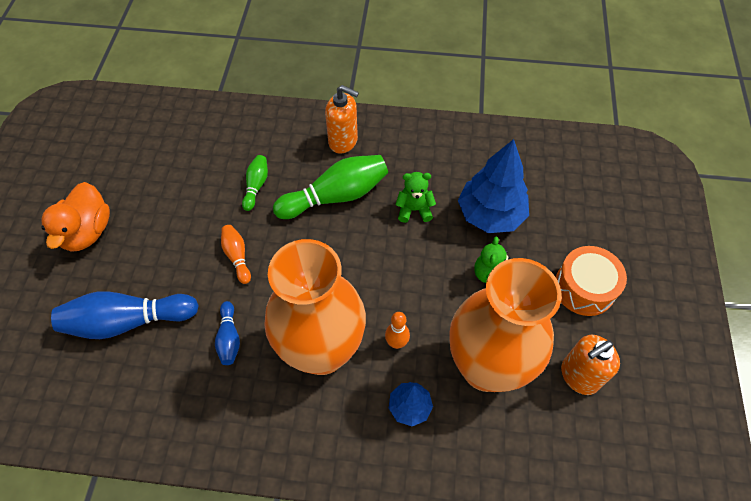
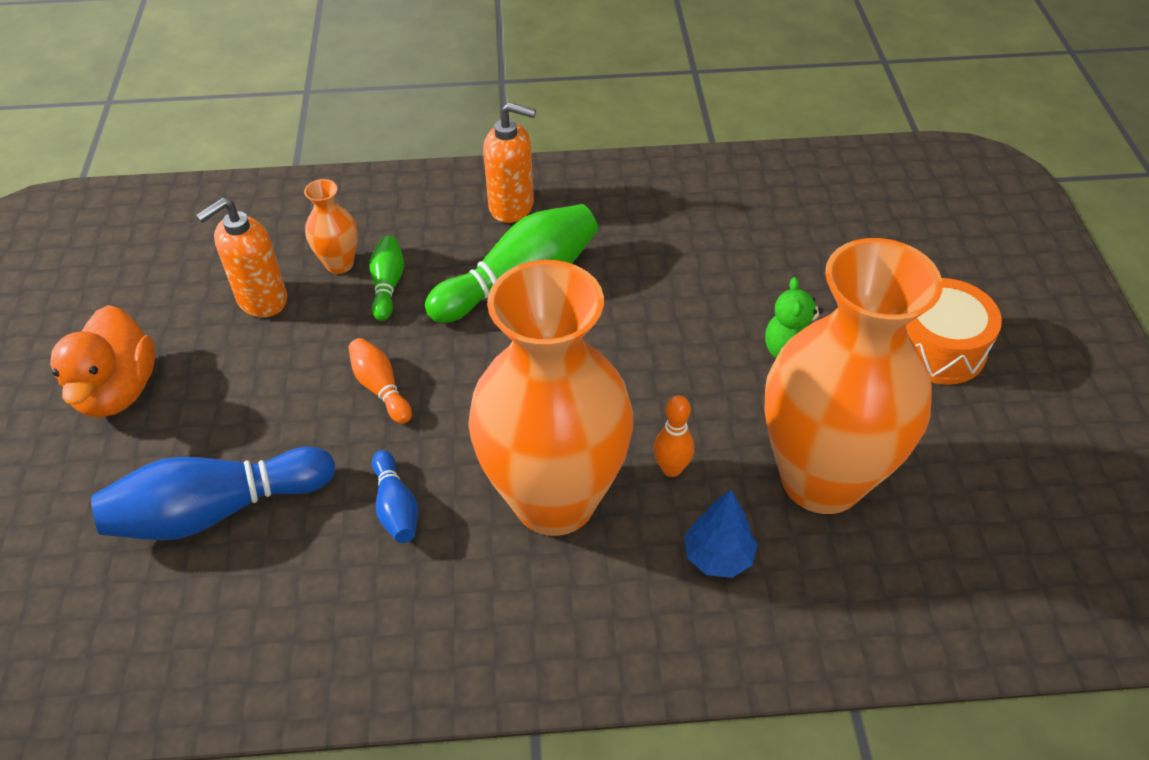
camera: 10 degrees left, 10 degrees down
green teddy bear [395,172,436,223] -> none
blue tree [458,139,529,233] -> none
orange soap dispenser [561,335,620,395] -> orange soap dispenser moved to [196,198,287,317]
none -> orange vase [304,179,358,274]

